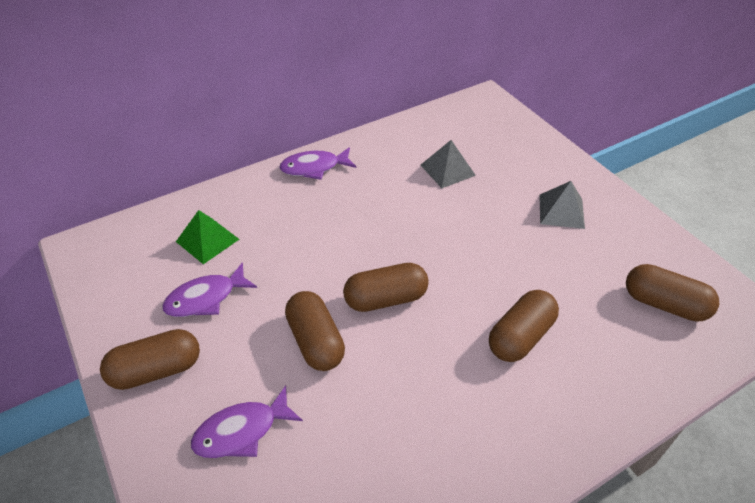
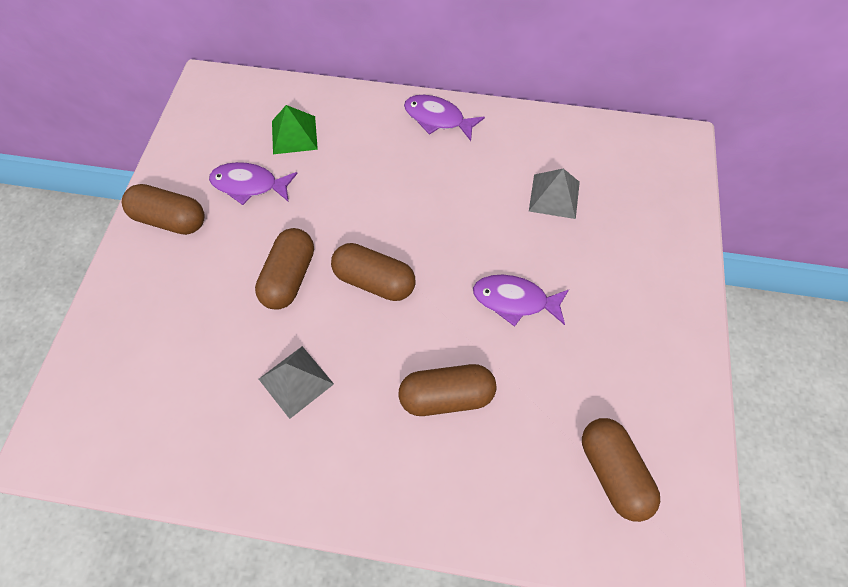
camera: 40 degrees right, 15 degrees up
purple fish [191,386,303,458] -> purple fish moved to [473,275,569,327]
grey pyramid [539,181,585,229] -> grey pyramid moved to [259,346,334,419]

